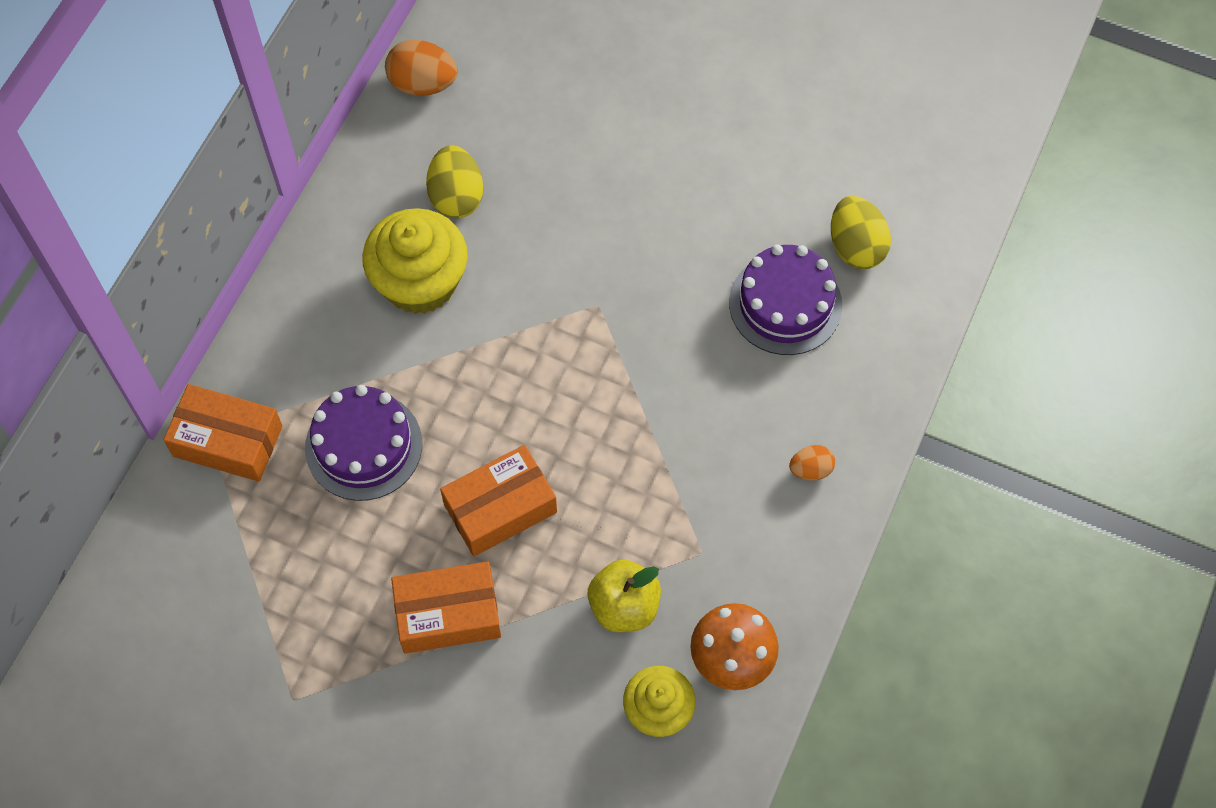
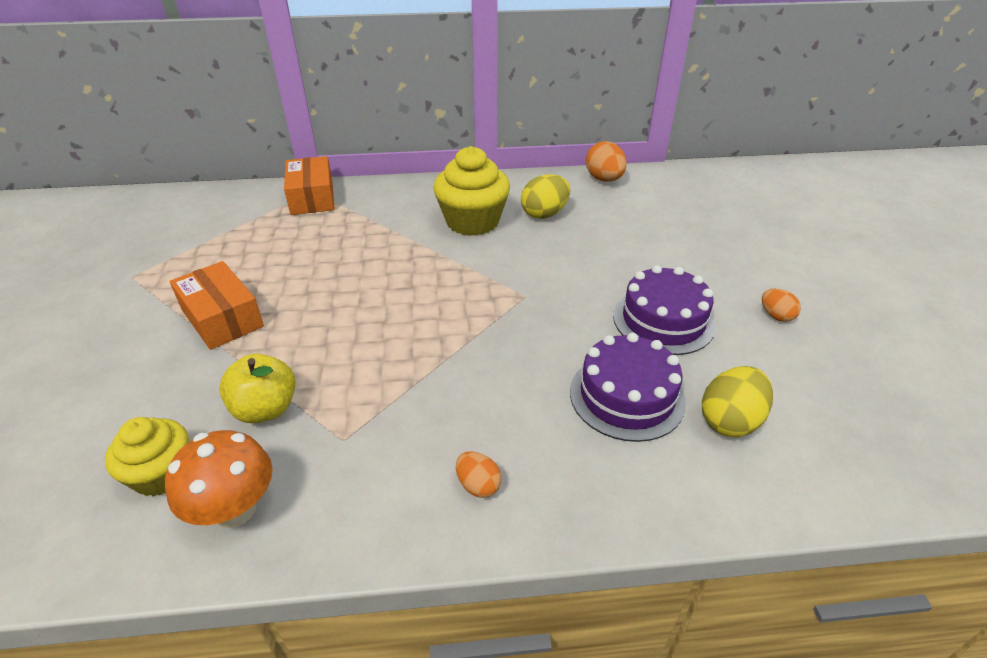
camera: 60 degrees right, 25 degrees down
purple cake [305,385,422,501] -> purple cake moved to [613,265,715,355]
orange box [440,445,557,556] -> none
none -> orange egg [762,289,801,322]

